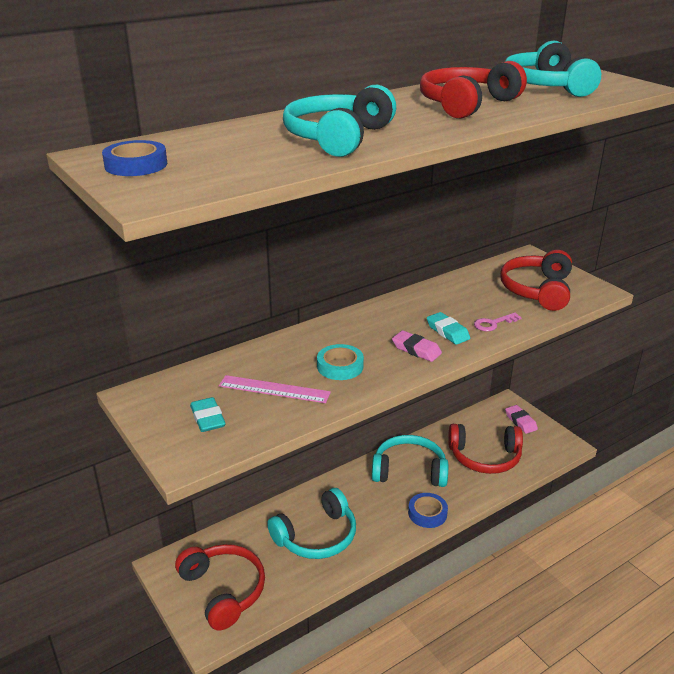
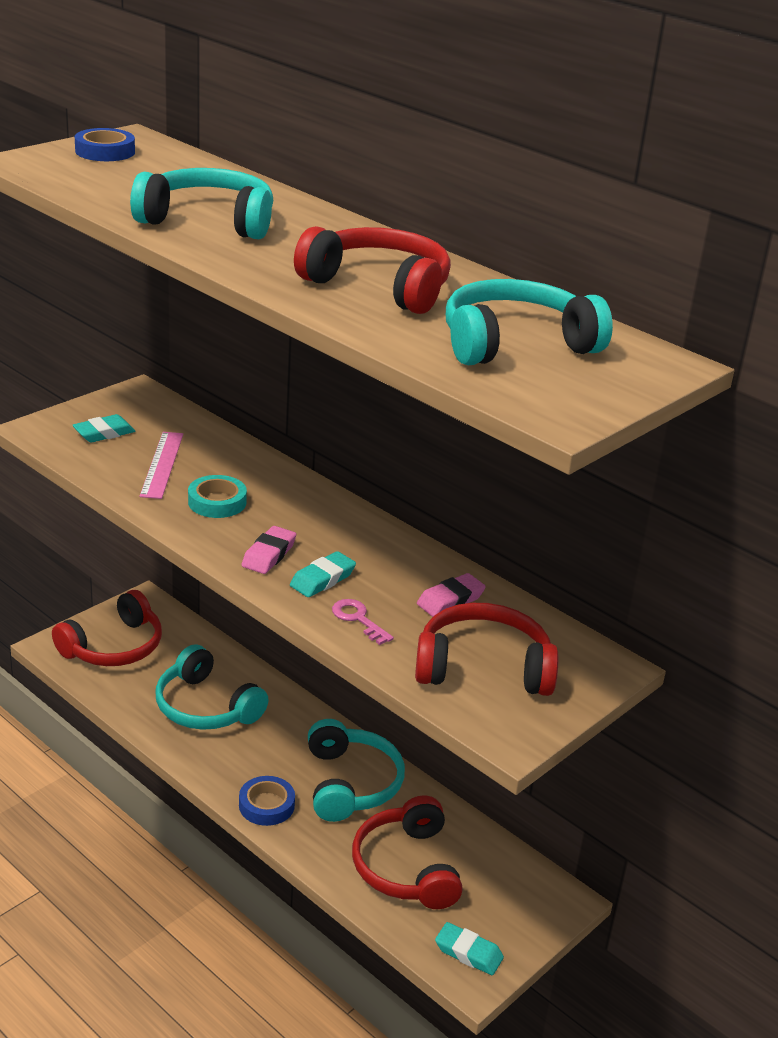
camera: 75 degrees right, 0 degrees up
pink eraser [505,405,538,434] -> pink eraser moved to [417,573,486,617]
none -> turquoise eraser [435,922,504,975]

